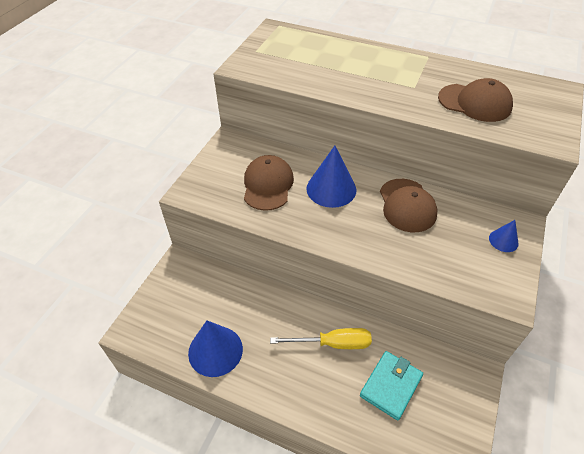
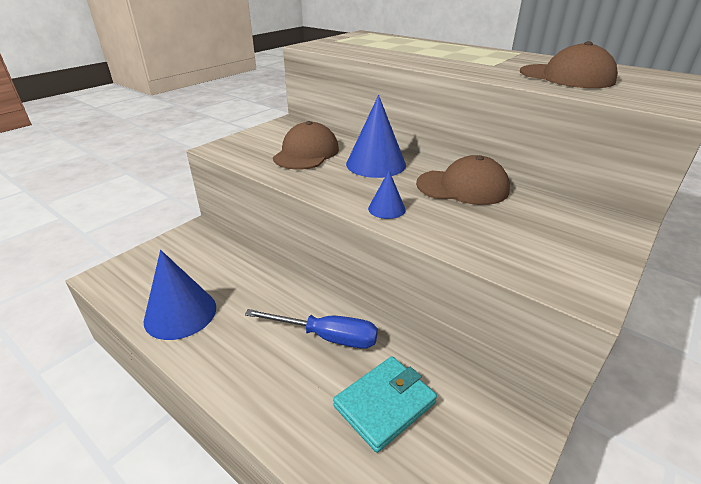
camera: 15 degrees right, 15 degrees down
yellow screwdriver [270,328,372,349] -> blue screwdriver [245,309,378,349]
brown cap [380,179,438,232] -> brown cap turned 90 degrees counterclockwise [416,155,510,205]
blue cone [489,220,519,252] -> blue cone moved to [368,171,406,219]

